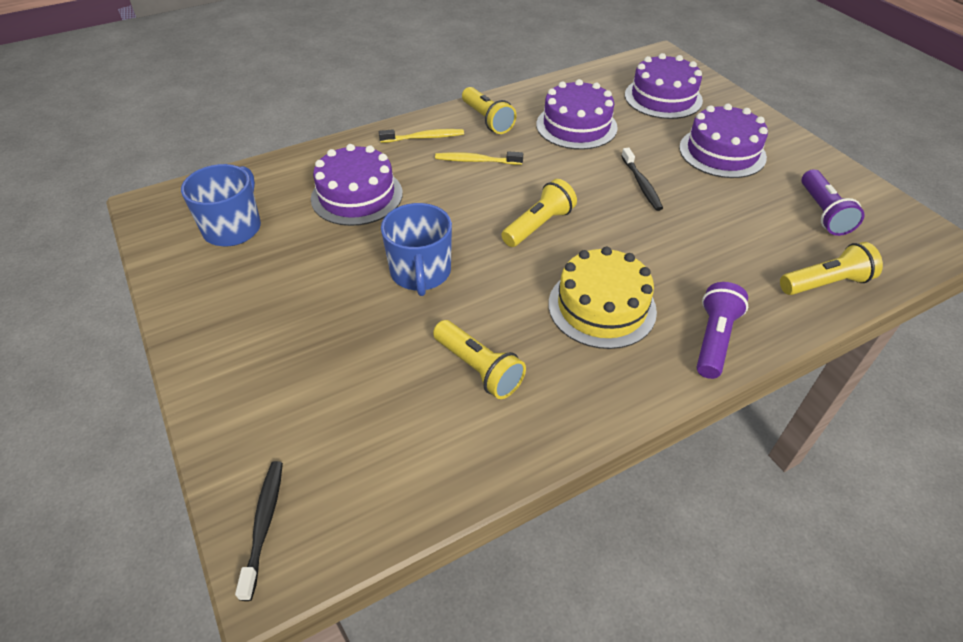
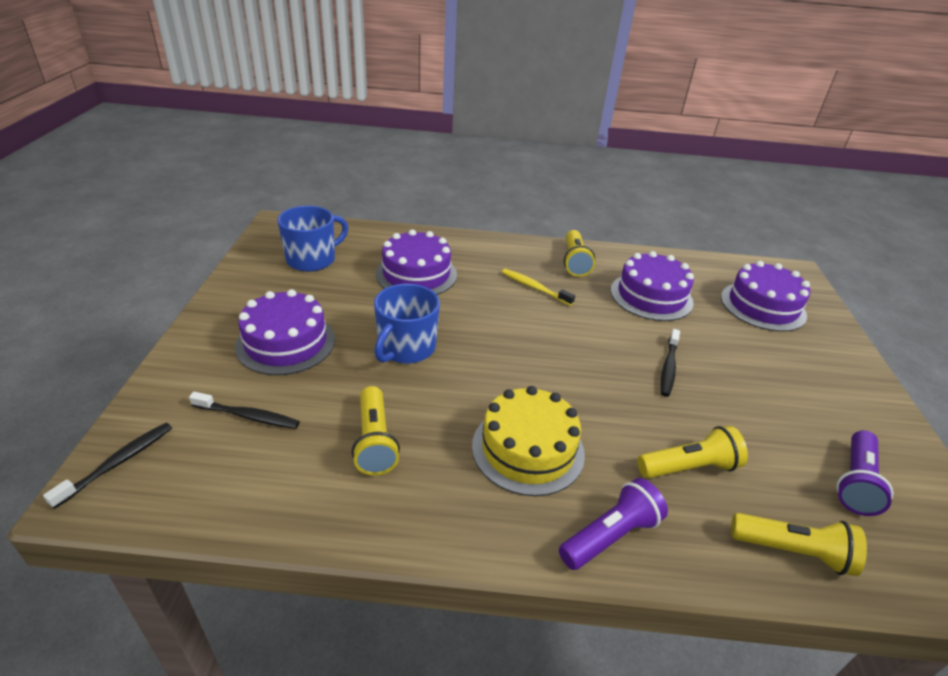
camera: 30 degrees right, 10 degrees down
yellow toothbrush [379,129,464,143] -> none
yellow flashlight [501,179,577,247] -> yellow flashlight moved to [638,426,748,479]
purple cake [679,104,768,178] -> purple cake moved to [235,289,335,375]
none -> black toothbrush [189,392,300,429]

